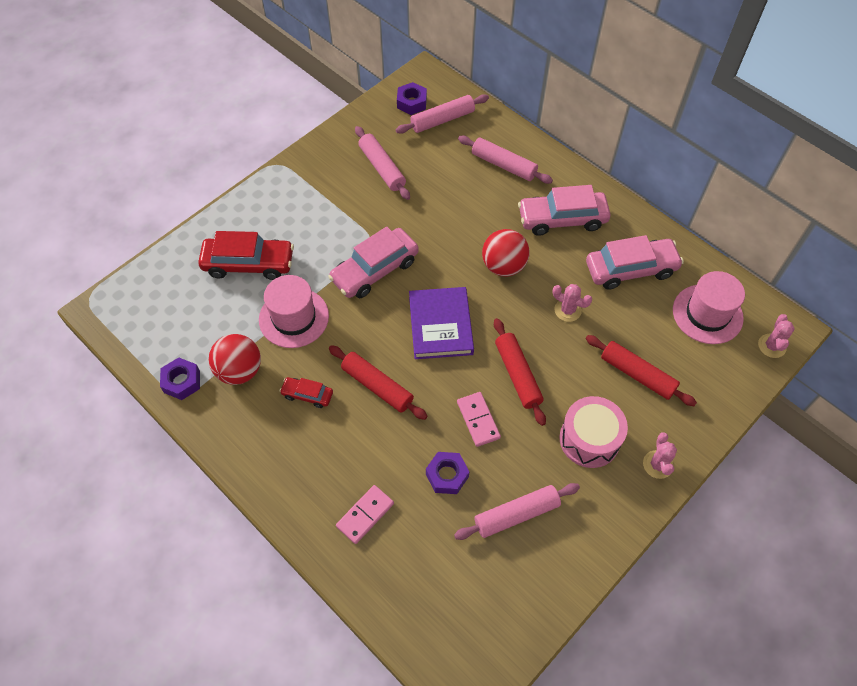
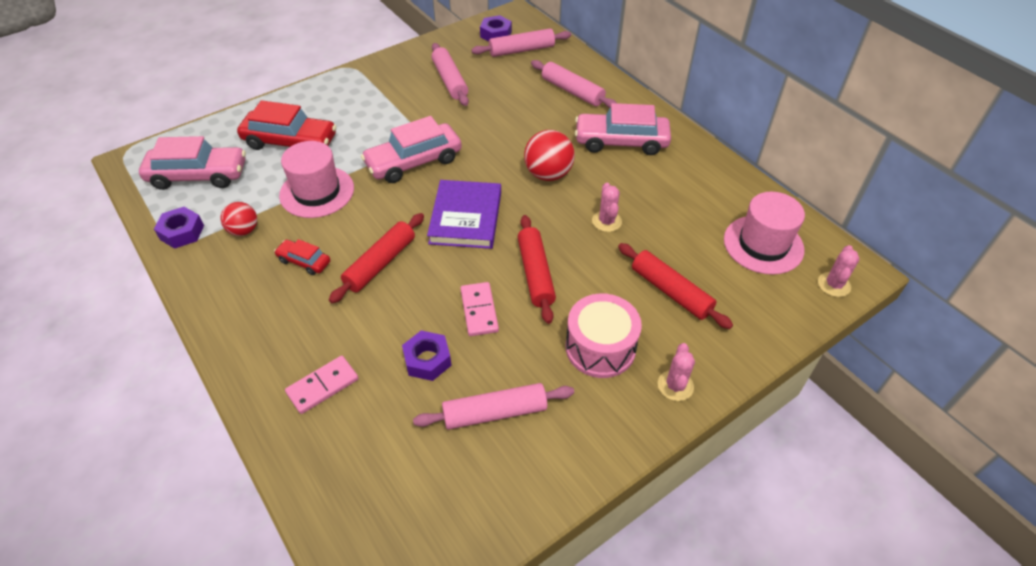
camera: 10 degrees right, 10 degrees down
red ball [209,334,261,385] -> red ball [220,202,257,236], size x0.64
red rolling pin [329,345,427,420] -> red rolling pin turned 75 degrees clockwise [329,213,424,303]
pink cactus [552,284,592,322] -> pink cactus turned 45 degrees clockwise [592,183,622,232]
pink car [586,235,684,290] -> pink car moved to [139,136,246,190]

